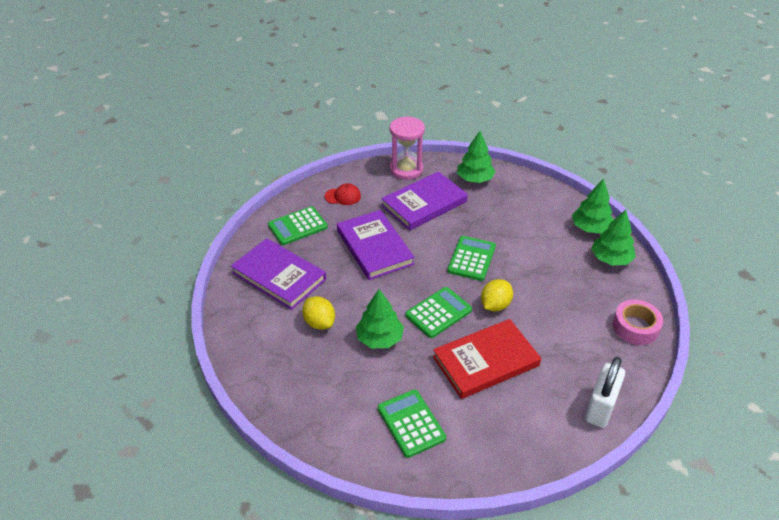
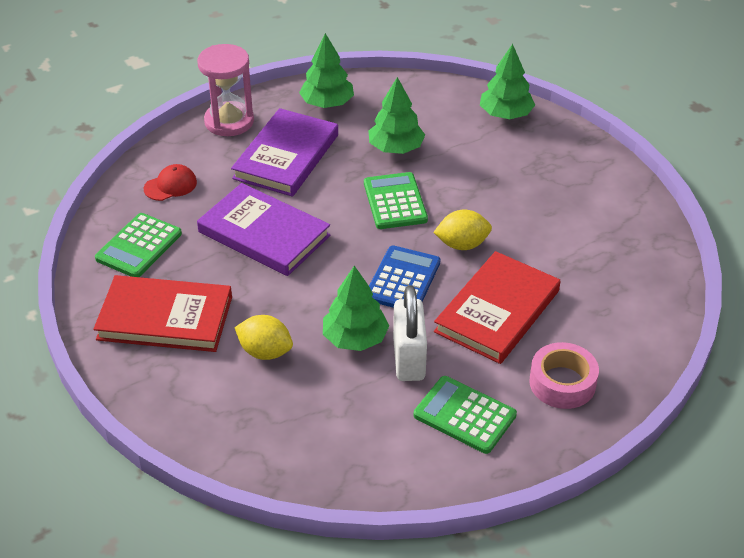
camera: 30 degrees left, 0 degrees up
purple book [231,238,326,310] -> red book [93,275,232,352]
green calculator [405,287,472,338] -> blue calculator [369,245,440,308]
yellow lemon [481,279,513,311] -> yellow lemon turned 75 degrees clockwise [433,210,492,250]
white padlock [585,357,625,428] -> white padlock moved to [393,285,427,381]
green tree [591,210,636,266] -> green tree moved to [368,77,425,154]
pink tape [612,299,663,345] -> pink tape moved to [529,342,599,409]

